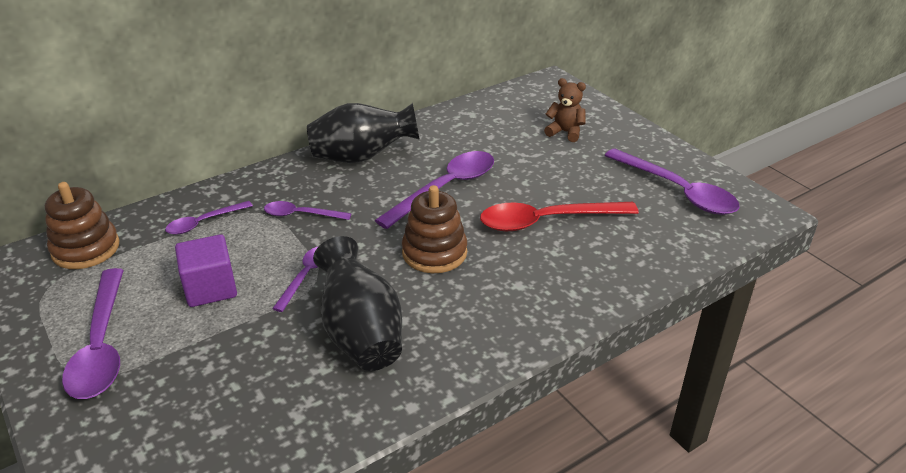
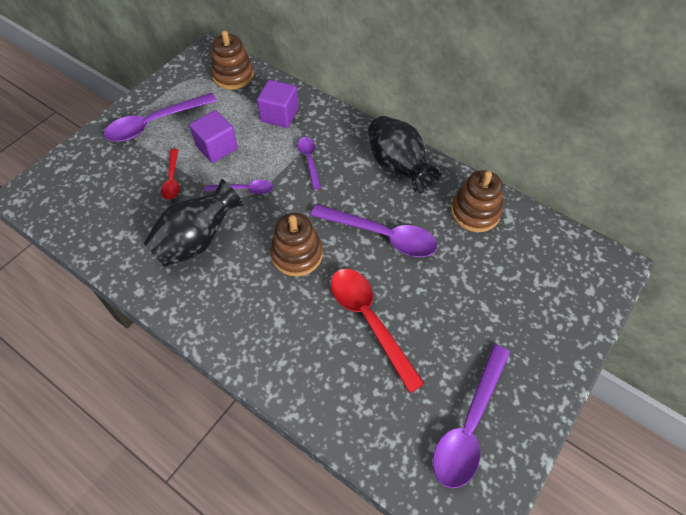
camera: 70 degrees right, 20 degrees up
purple spoon [165,201,253,235] -> purple cube [257,80,298,128]
brown teddy bear [544,78,586,142] -> none
none -> red spoon [161,149,180,200]
none -> brown stacking toy [451,170,503,232]

